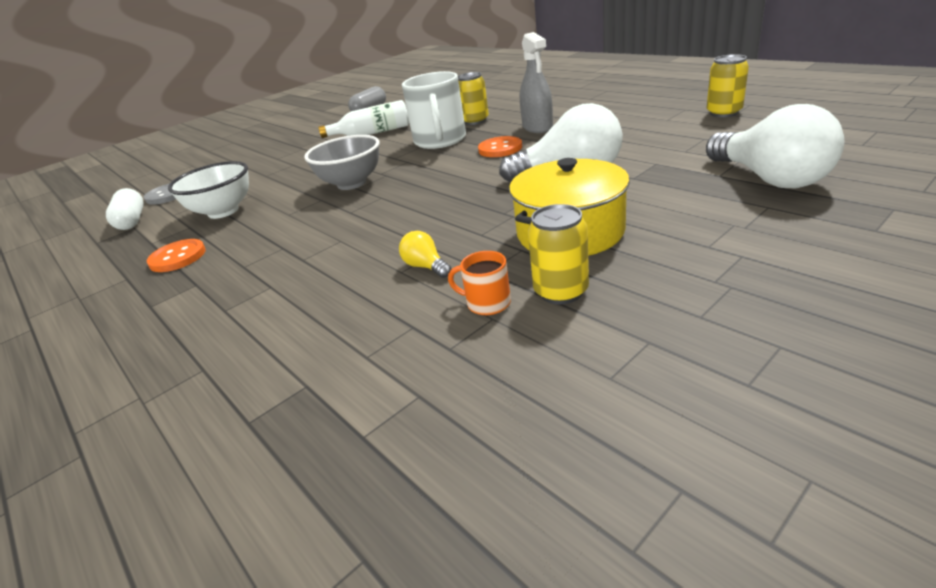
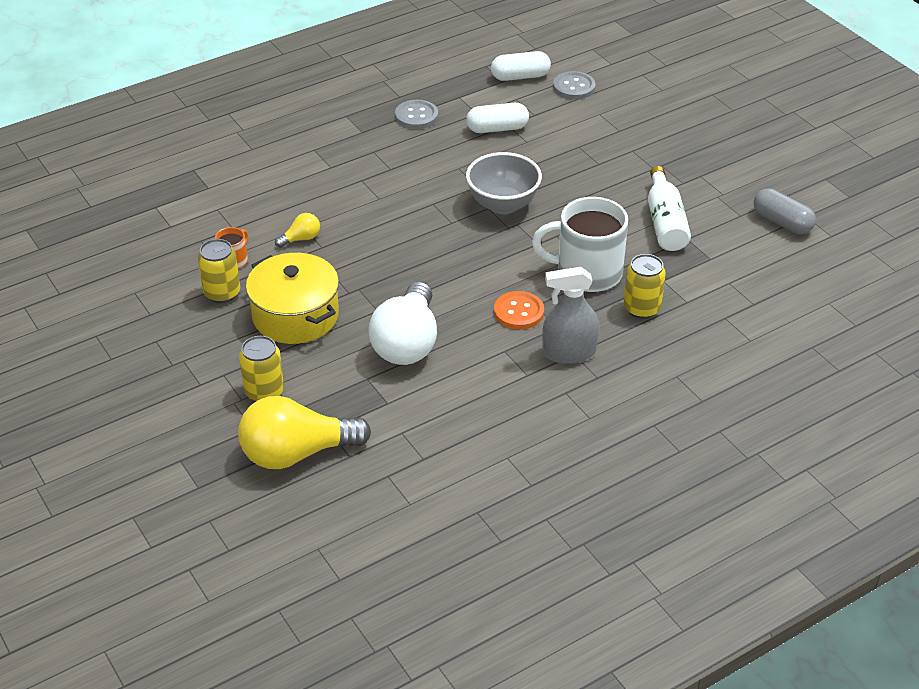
camera: 95 degrees right, 10 degrees up
orange button [147,239,206,272] -> grey button [395,100,438,129]
white bowl [168,161,249,219] -> white capsule [466,103,529,133]
white light bulb [706,104,844,188] -> yellow light bulb [238,396,371,469]
yellow can [707,54,749,117] -> yellow can moved to [239,336,284,402]

